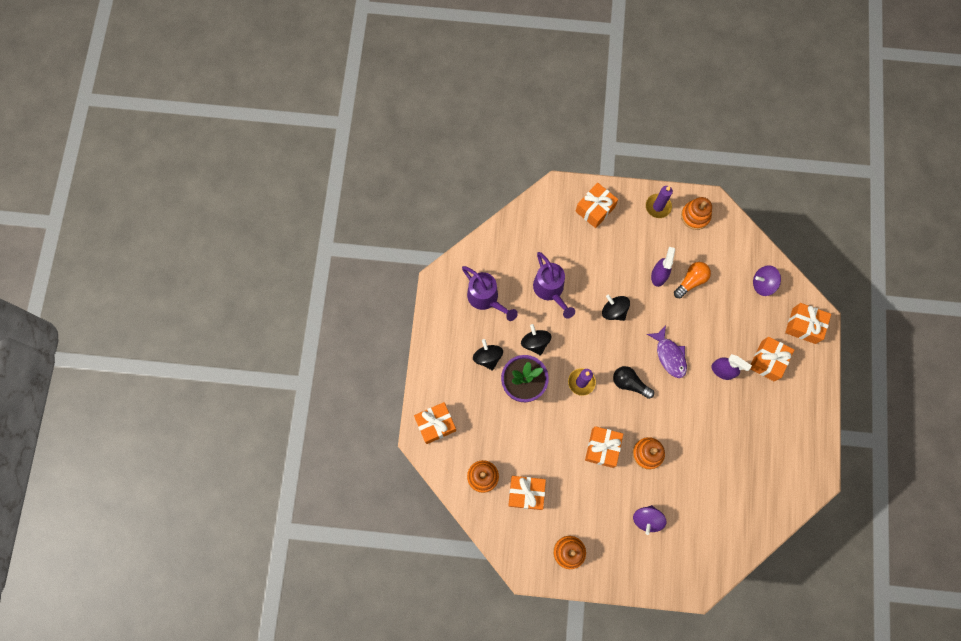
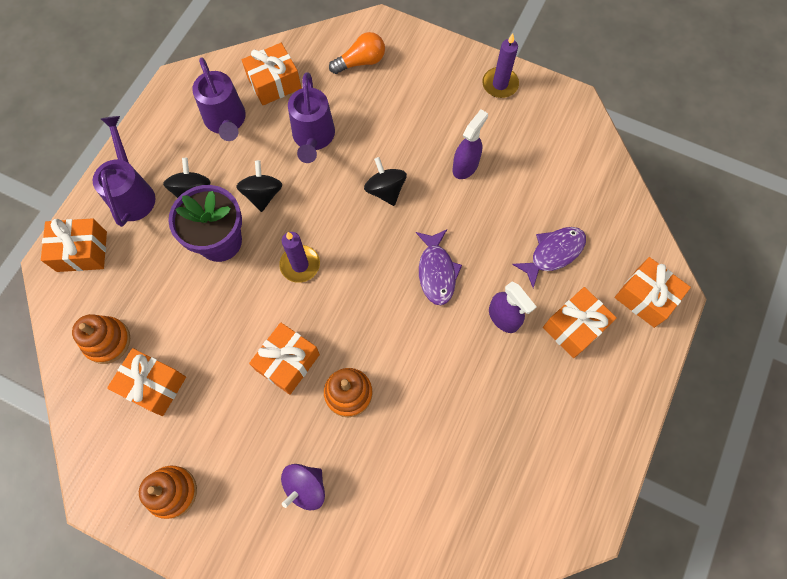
camera: 20 degrees right, 5 degrees down
orange gift [575,183,618,228] -> orange gift moved to [242,43,301,105]
black light bulb [613,366,654,399] -> none
orange light bulb [674,262,711,298] -> orange light bulb moved to [329,32,385,74]
orange stacking toy [681,197,712,230] -> none
purple spinning top [753,265,781,296] -> none
none -> purple watering can [93,116,155,227]
none -> purple fish [512,227,586,288]

